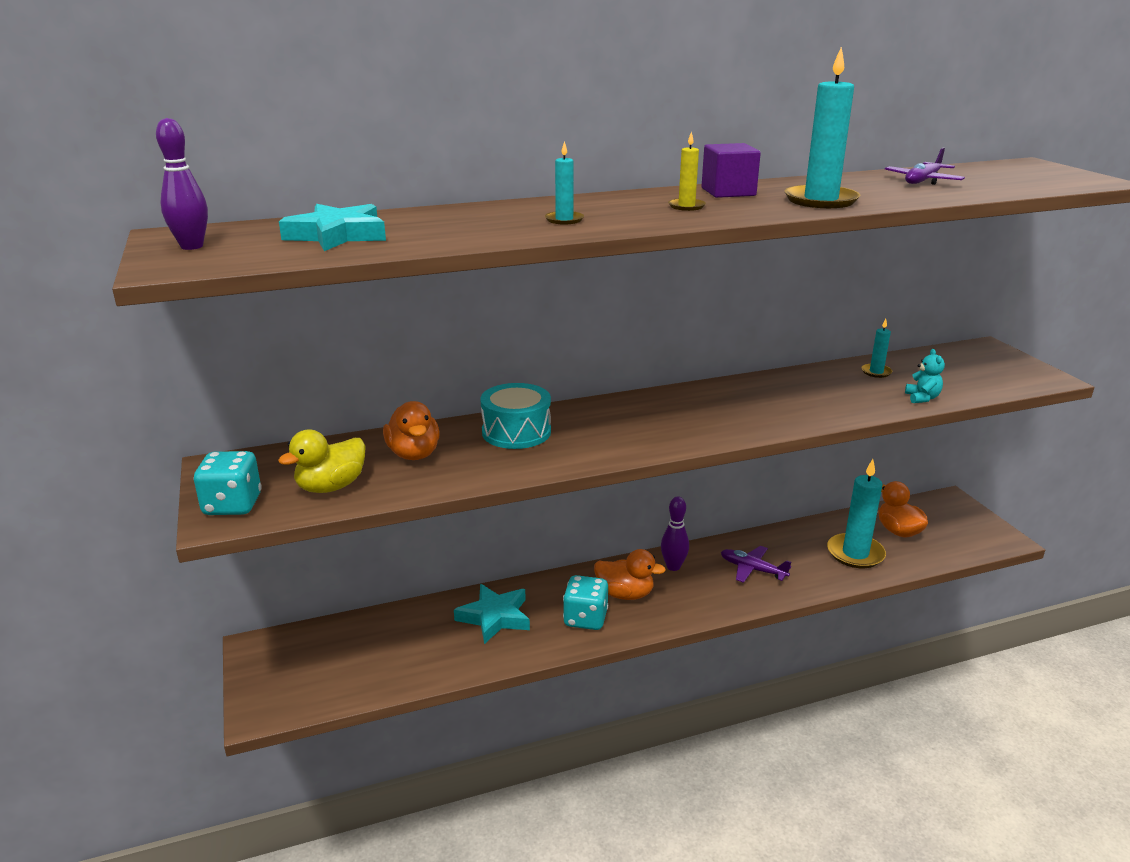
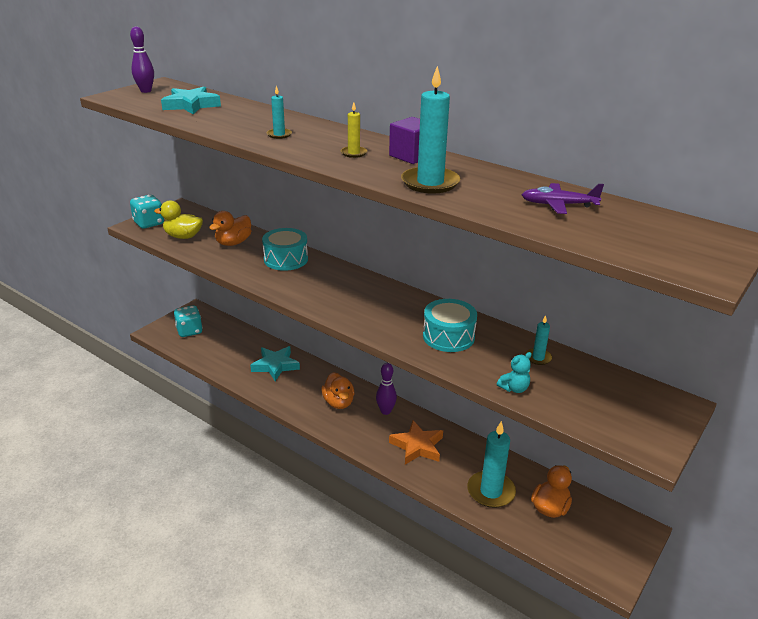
camera: 55 degrees right, 5 degrees up
turquoise dice [563,575,608,630] -> turquoise dice moved to [174,305,203,337]
purple plane [721,546,791,583] -> orange star [389,420,443,465]
none -> turquoise drum [423,299,477,352]

